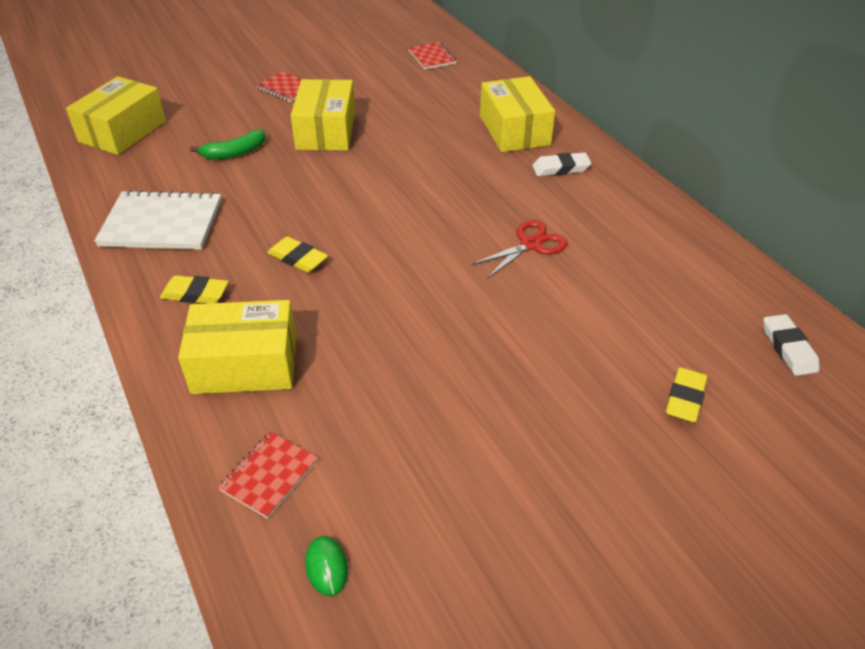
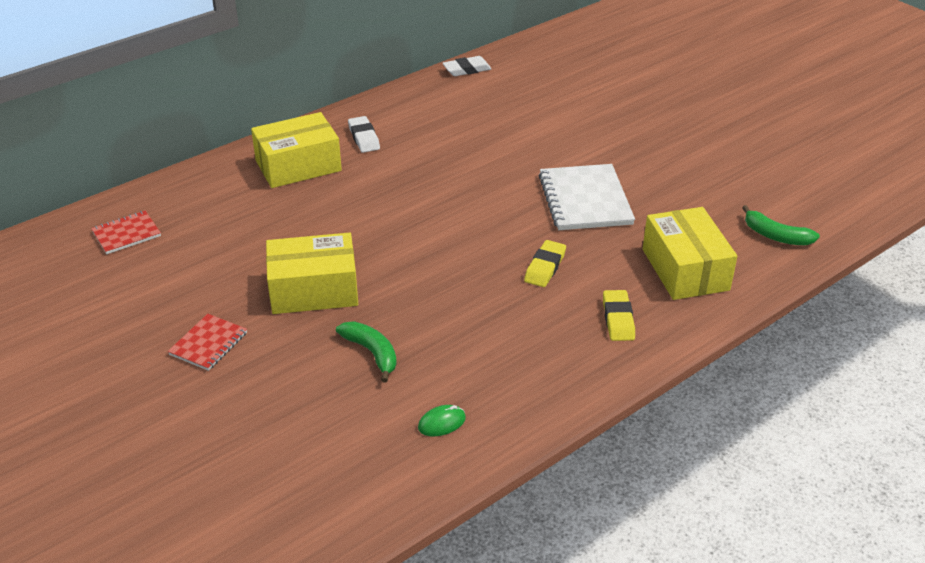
camera: 100 degrees left, 5 degrees down
yellow box [66,76,166,155] -> none
white notebook [94,190,221,250] -> white notebook moved to [539,164,635,230]
red notebook [218,432,318,519] -> green banana [742,205,820,245]
green mouse [305,536,348,596] -> green mouse moved to [418,405,466,436]
red scissors [471,220,568,279] -> none
yellow eraser [666,367,708,423] -> none
white eraser [763,314,819,376] -> white eraser moved to [442,56,492,76]

